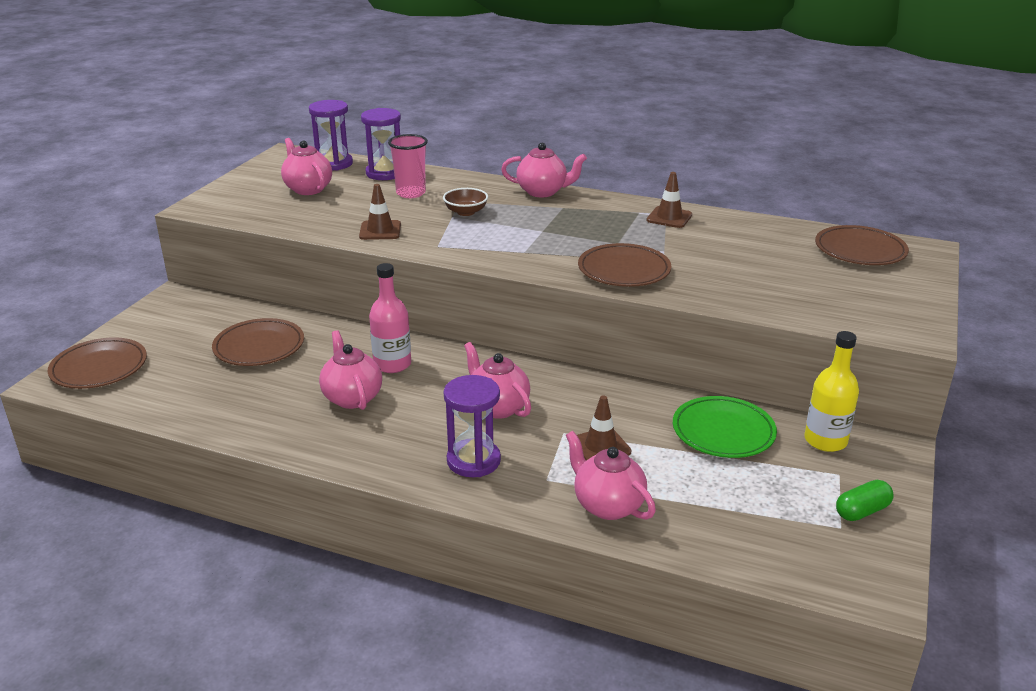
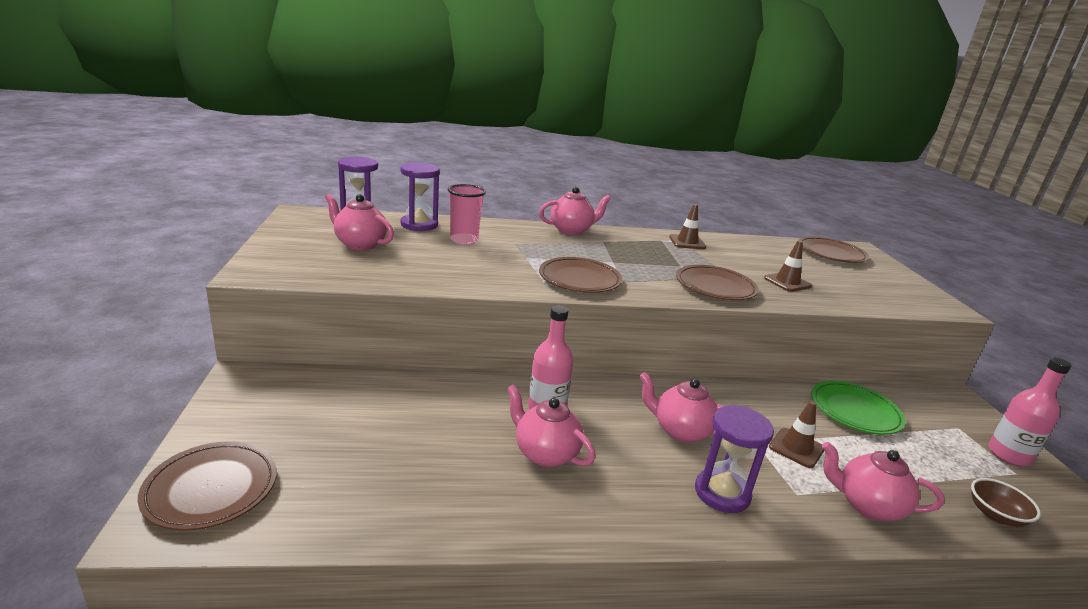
camera: 30 degrees left, 5 degrees down
brown plate [212,318,304,366] -> brown plate moved to [539,257,622,293]
brown traffic cone [359,184,401,240] -> brown traffic cone moved to [764,240,812,292]
brown bowl [443,188,488,216] -> brown bowl moved to [971,478,1041,527]
yellow bottle [804,331,859,452] -> none
green capsule [836,480,894,521] -> pink bottle [988,357,1072,466]

